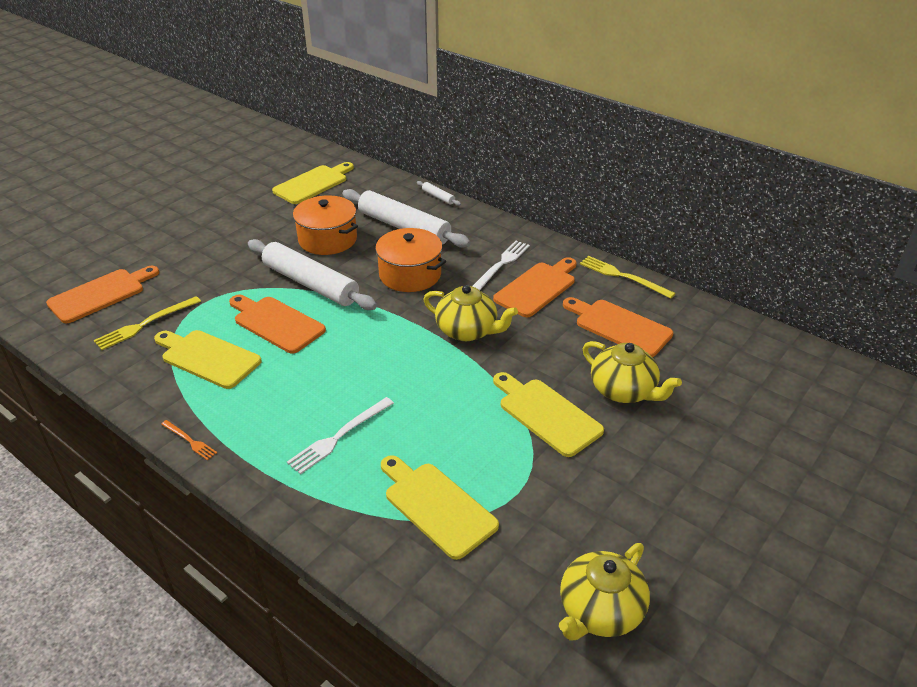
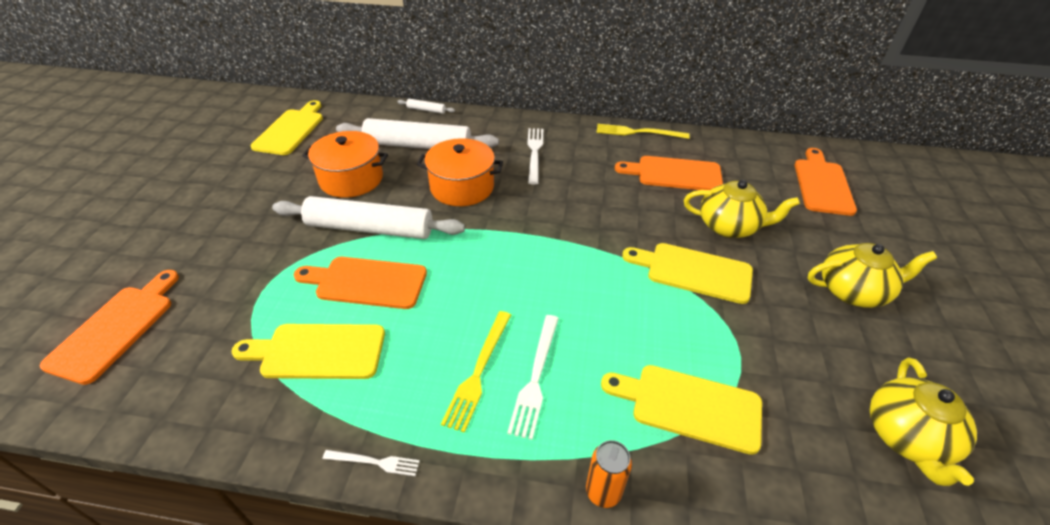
camera: 30 degrees left, 5 degrees up
yellow fork [94,296,201,350] -> yellow fork moved to [441,311,511,433]
orange fork [161,420,217,460] -> white fork [323,450,420,476]
yellow teapot [423,285,518,341] -> yellow teapot moved to [808,243,937,308]
orange cutting board [493,257,577,317] -> orange cutting board moved to [795,148,857,216]
none -> orange can [586,440,632,508]

